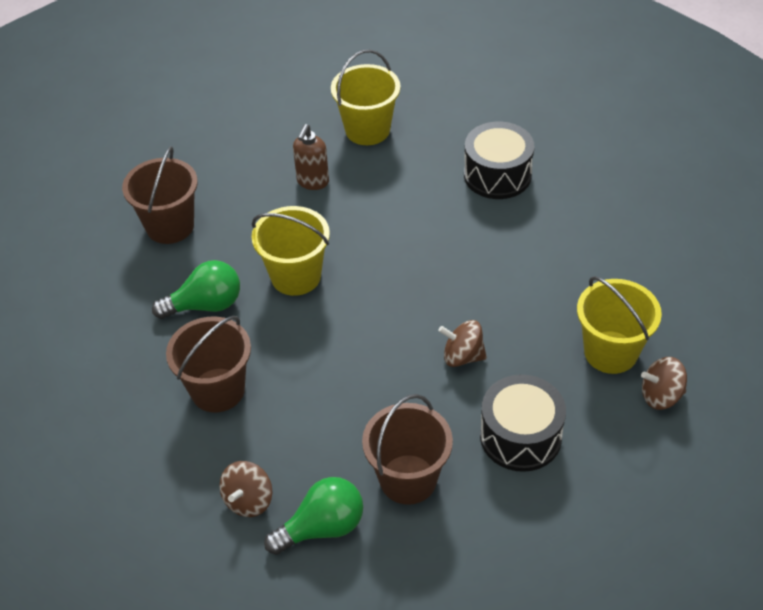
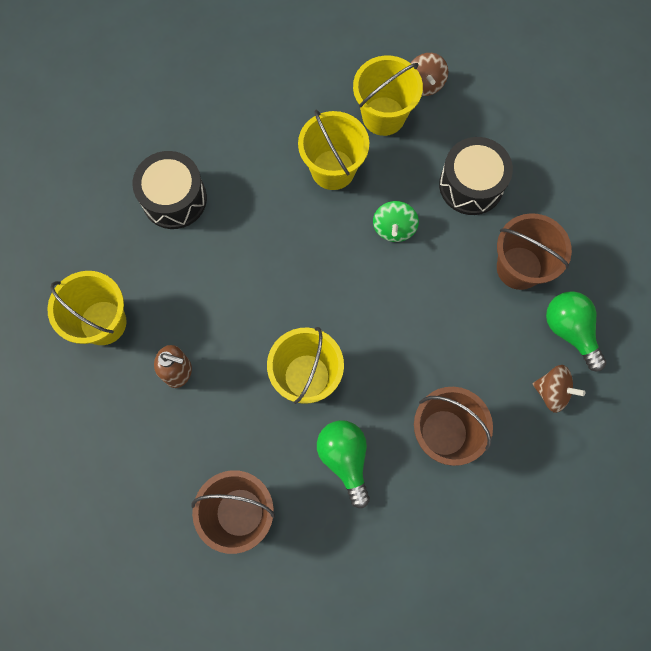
camera: 95 degrees left, 25 degrees up
brown spinning top [438,320,487,367] -> green spinning top [373,201,419,242]
none -> yellow bucket [298,110,369,190]

